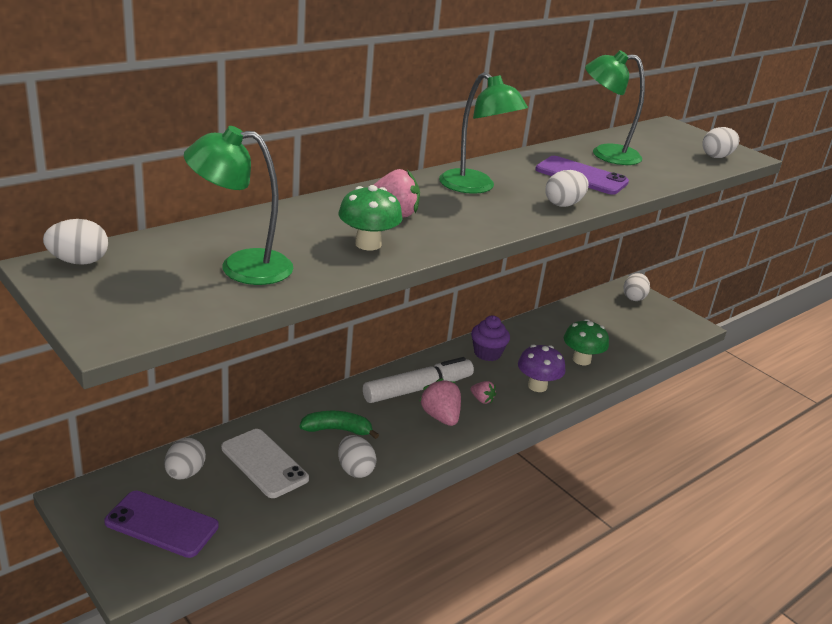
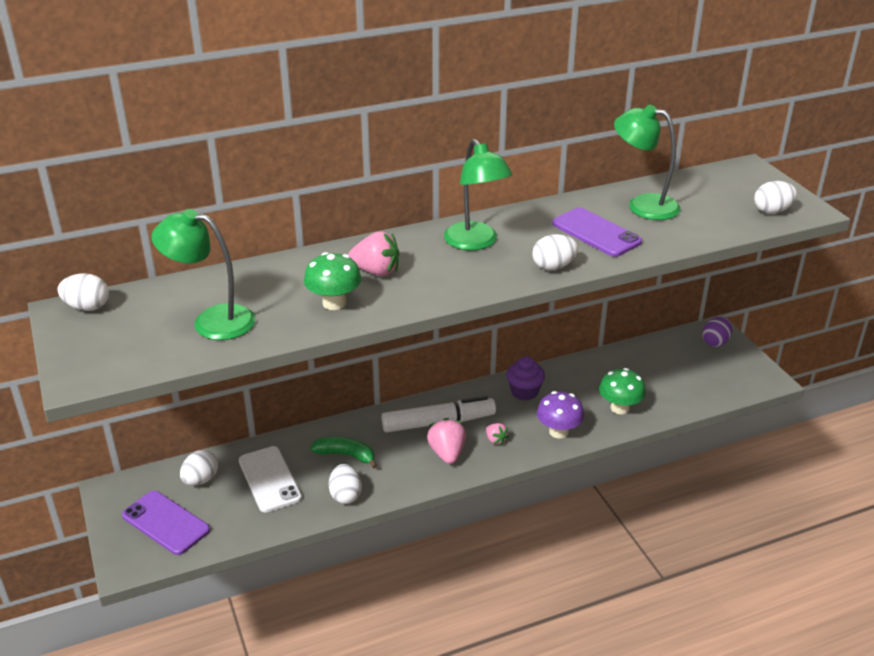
camera: 20 degrees right, 5 degrees up
white egg [623,273,650,301] -> purple egg [702,317,733,347]

